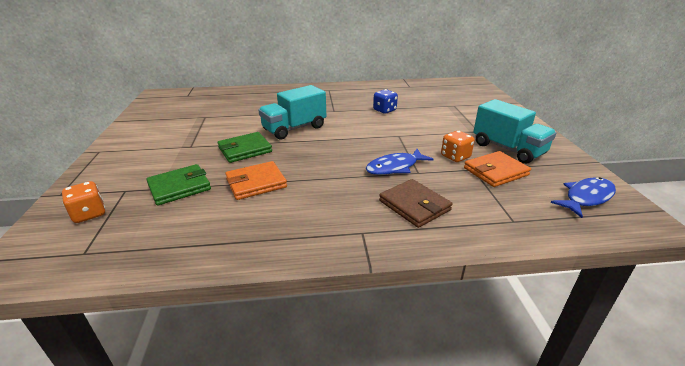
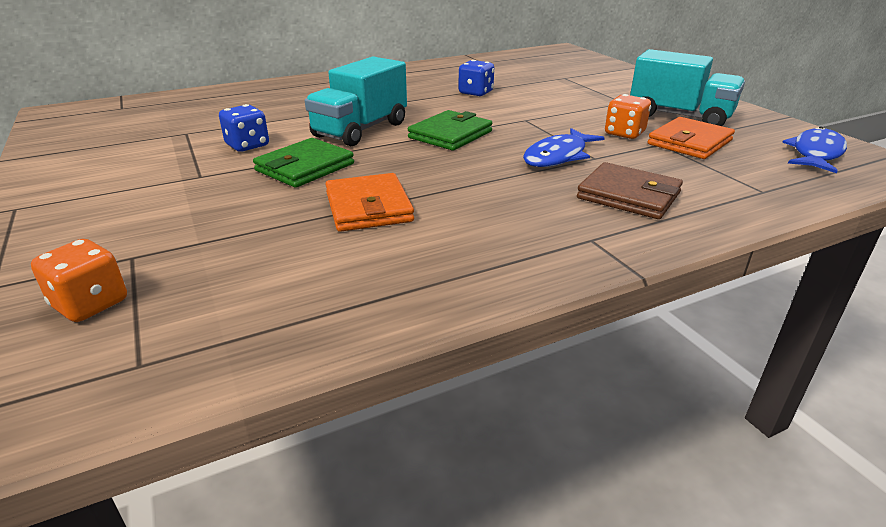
camera: 20 degrees left, 0 degrees up
green wallet [146,164,211,206] -> green wallet moved to [408,110,492,150]
orange wallet [226,161,287,200] -> orange wallet turned 60 degrees counterclockwise [326,173,414,232]
none -> blue dice [219,104,269,152]

